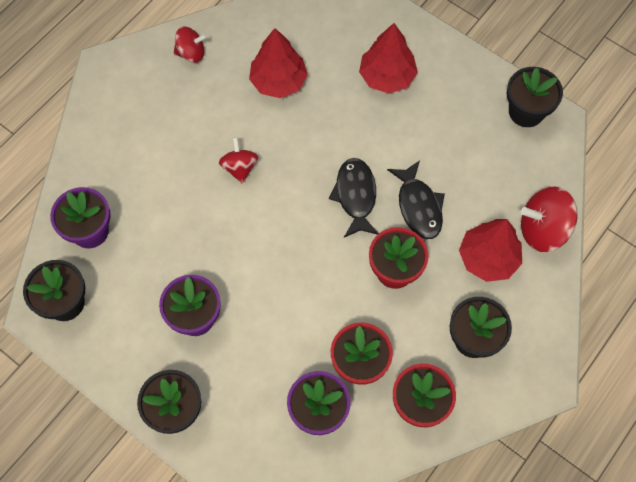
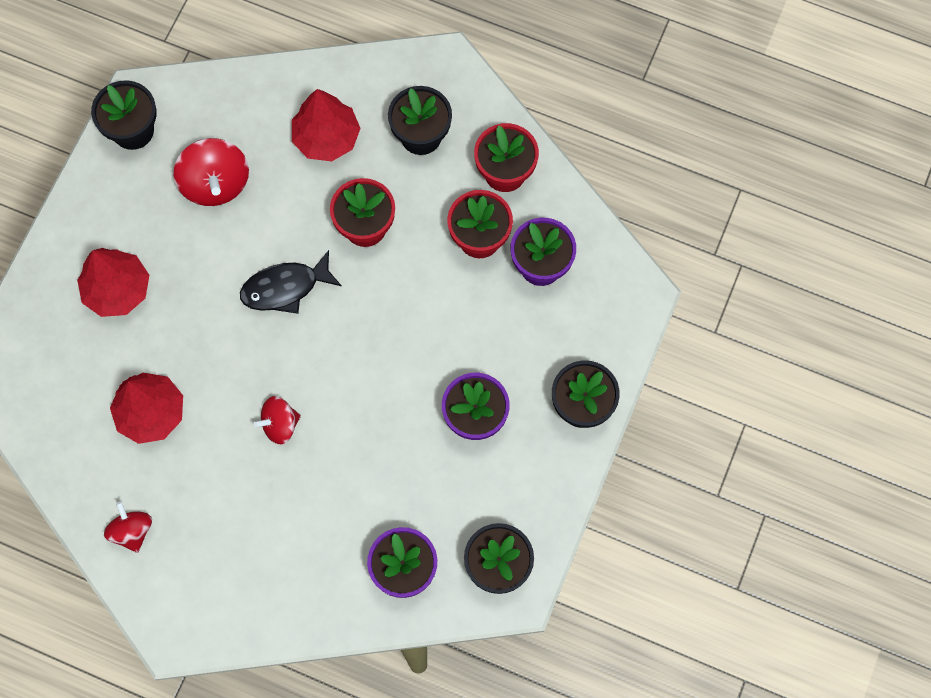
camera: 105 degrees left, 5 degrees up
black fish [387,160,445,239] -> none
red spinning top [521,187,578,252] -> red spinning top moved to [174,138,249,206]

